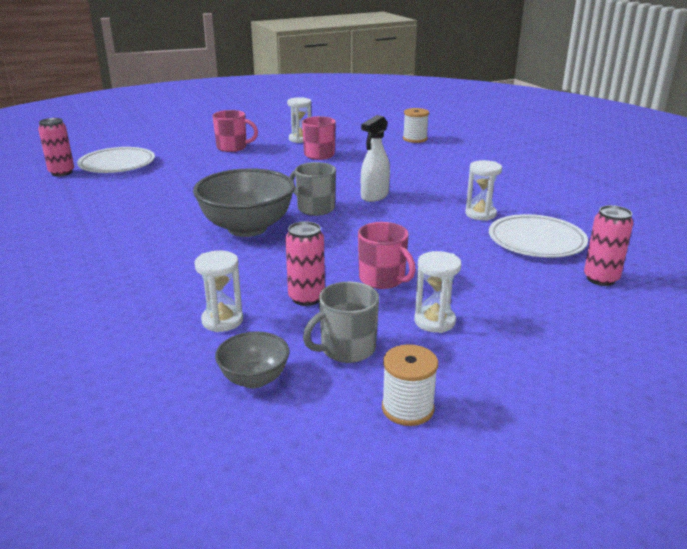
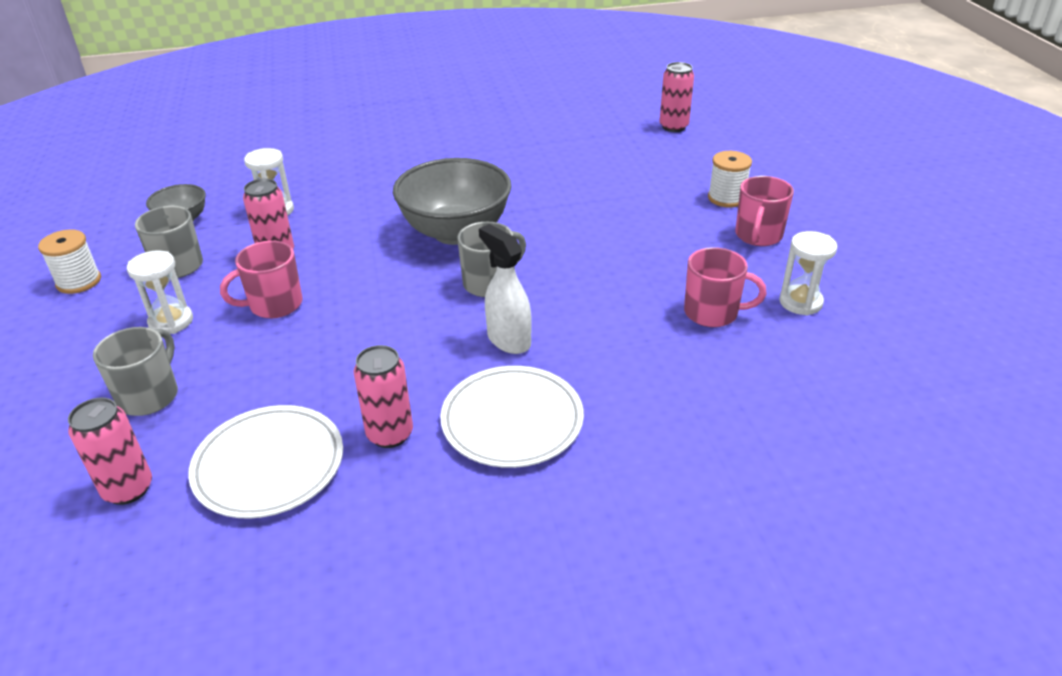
camera: 105 degrees right, 10 degrees up
white plate [77,147,155,173] -> white plate moved to [440,366,584,468]
white spool [403,108,429,143] -> white spool moved to [708,151,752,207]
white hourglass [465,160,502,221] -> pink can [353,345,413,448]
none -> grey mug [93,327,178,416]

